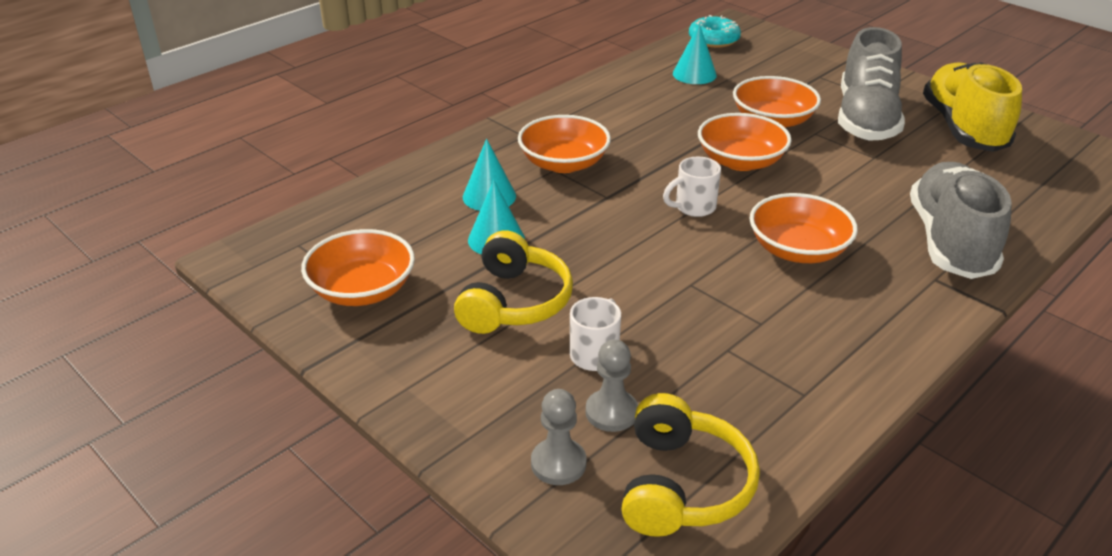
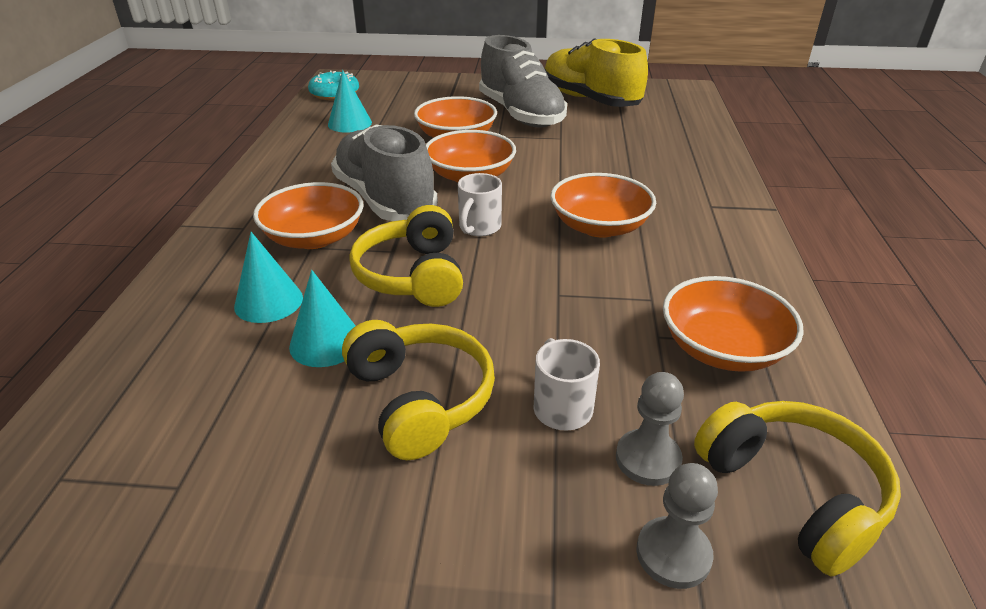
camera: 40 degrees left, 0 degrees up
orange bowl [301,229,415,306] -> orange bowl moved to [663,276,804,372]
grey shoe [910,162,1012,279] -> grey shoe moved to [331,124,438,221]
none -> yellow headphones [349,205,463,307]

